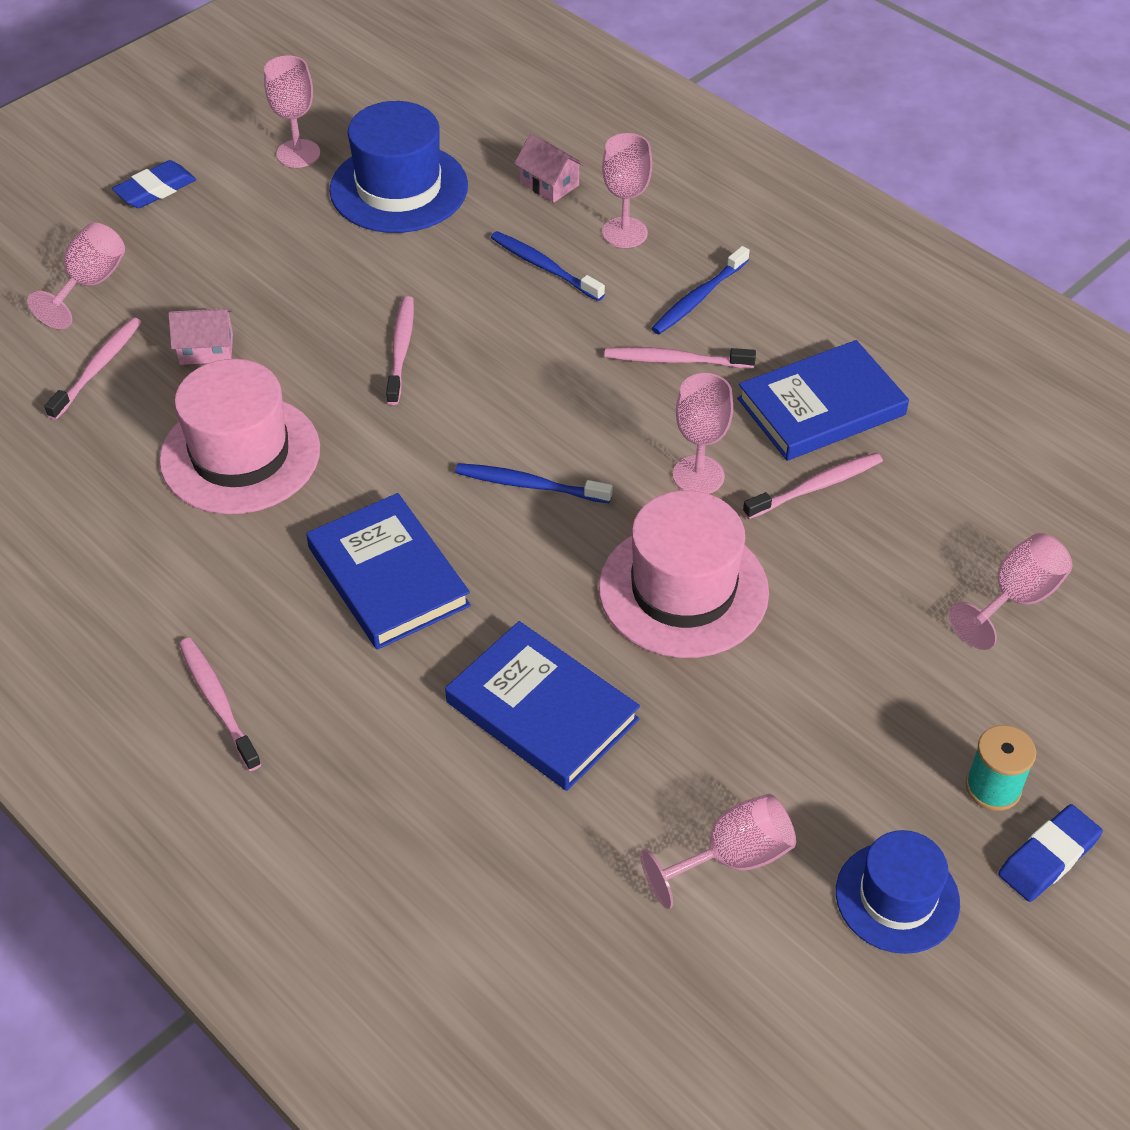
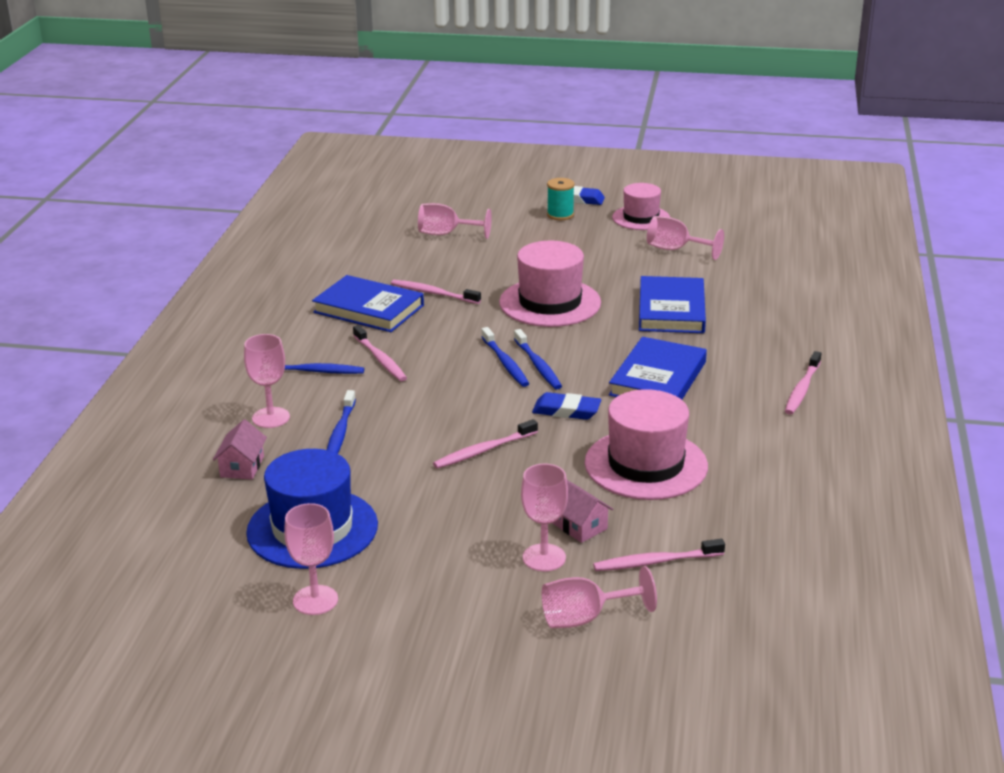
camera: 125 degrees left, 20 degrees down
blue eraser [112,160,196,208] -> blue eraser moved to [532,392,601,420]
pink goblet [673,373,733,494] -> pink goblet moved to [521,464,568,571]
blue hat [836,830,960,954] -> pink hat [612,183,670,230]
none -> blue toothbrush [481,327,529,387]

